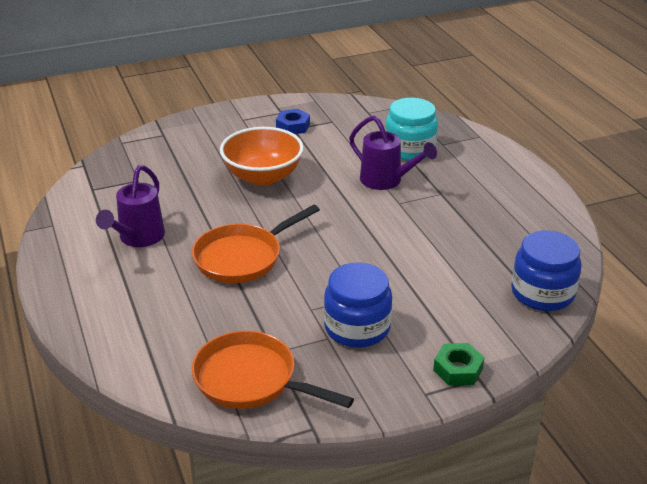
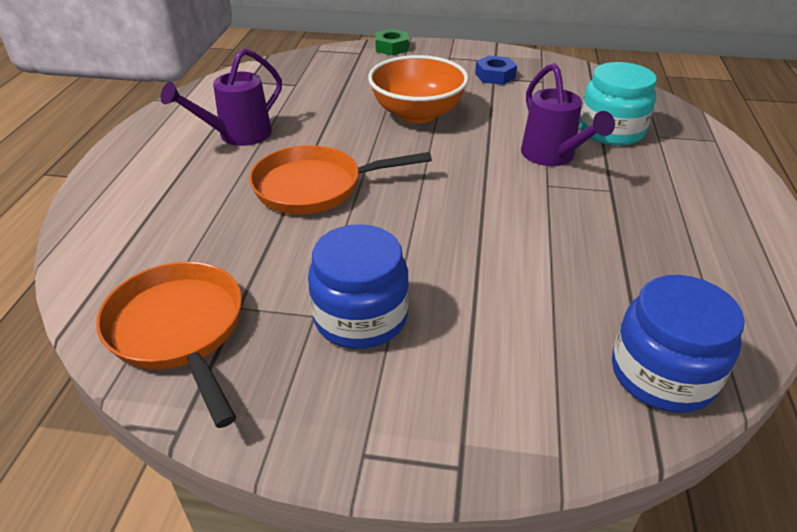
camera: 30 degrees right, 5 degrees up
green nut [433,343,485,386] -> green nut moved to [375,29,409,55]

